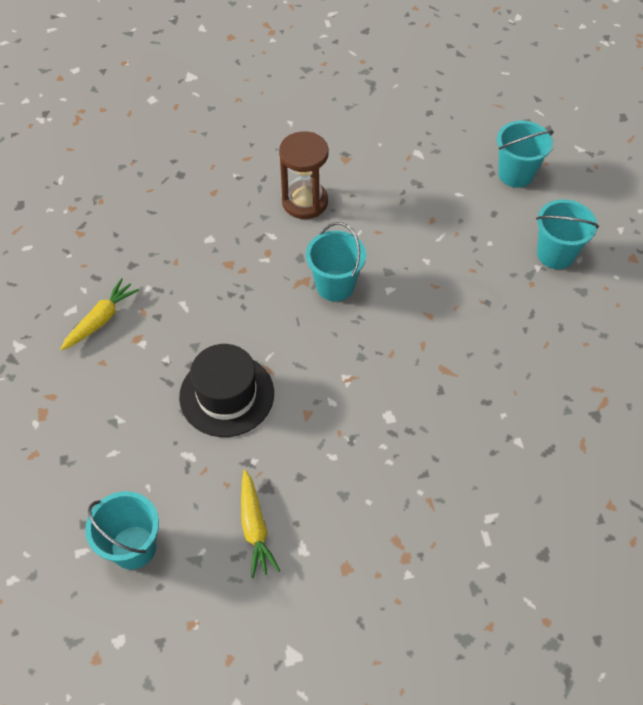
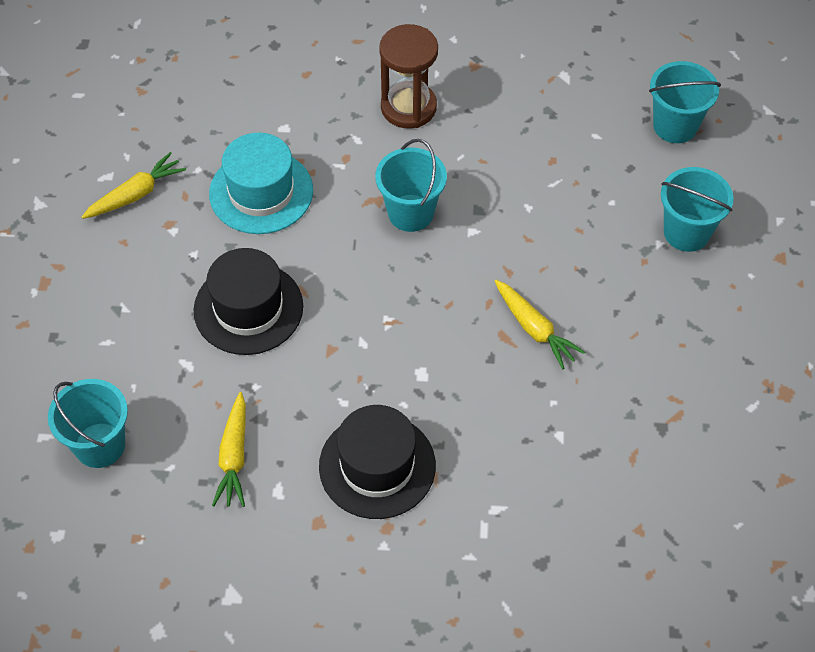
camera: 15 degrees right, 0 degrees up
none -> turquoise hat [209,133,313,234]
none -> black hat [319,405,436,519]
none -> yellow carrot [495,280,585,369]

